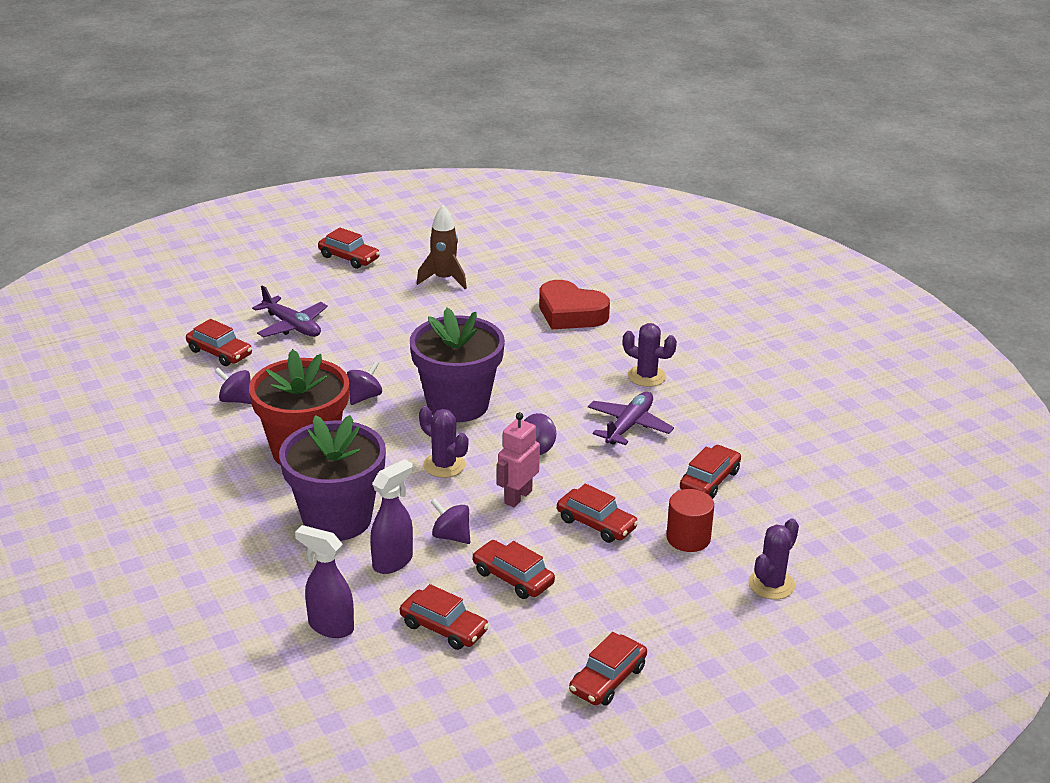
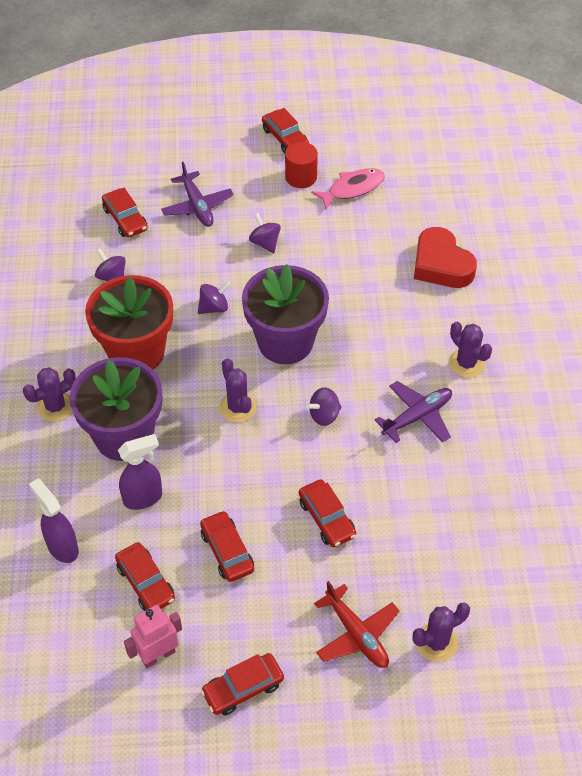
camera: 25 degrees right, 20 degrees up
brown rocket [417,205,467,289] -> pink fish [311,168,385,209]
purple spinning top [431,499,470,544] -> purple spinning top moved to [249,213,281,253]
pink robot [497,412,540,507] -> pink robot moved to [124,605,182,668]
red cylinder [666,489,714,552] -> red cylinder moved to [285,142,318,188]
red car [680,445,741,499] -> none
none -> purple cactus [23,367,76,422]
none -> red plane [314,581,399,668]

